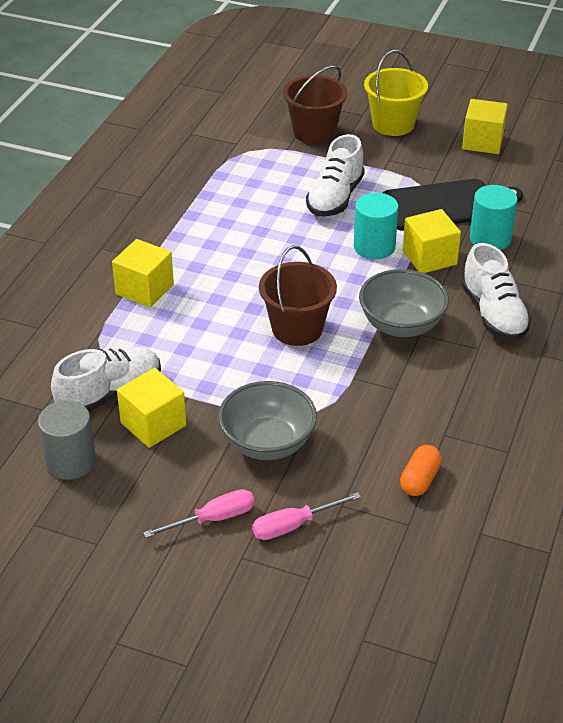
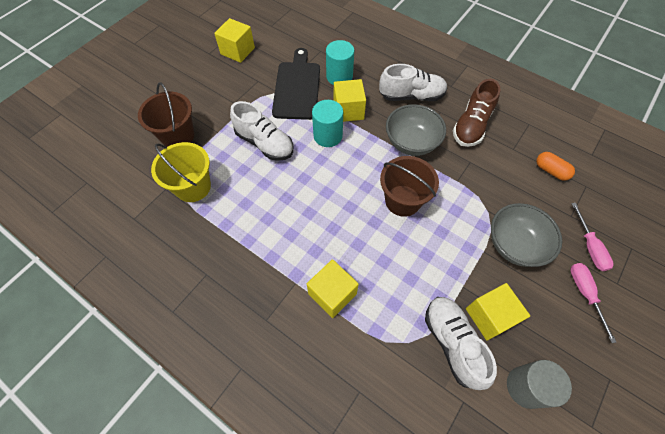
camera: 75 degrees left, 20 degrees up
yellow bucket [364,50,428,136] -> yellow bucket moved to [151,142,211,202]
none -> brown shoe [453,79,501,147]

